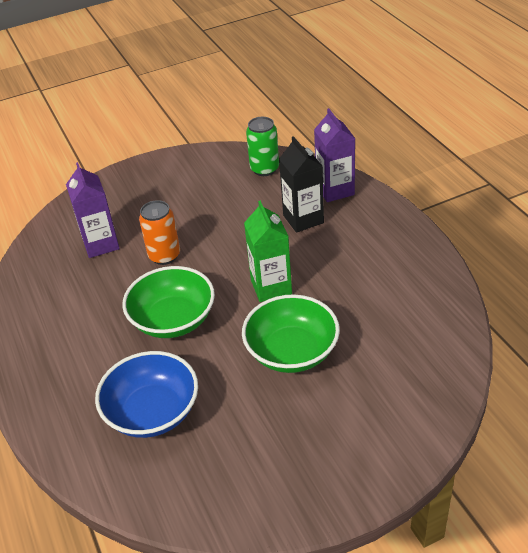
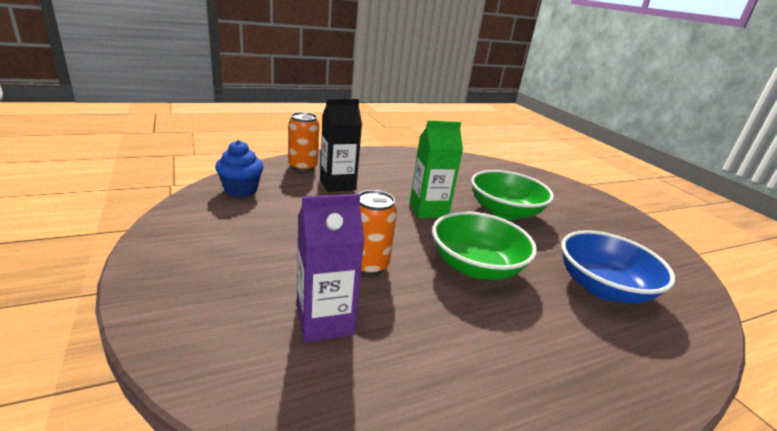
camera: 95 degrees left, 15 degrees down
green can [246,117,279,176] -> blue cupcake [215,140,264,198]
purple carton [314,108,355,202] -> orange can [289,112,319,172]

